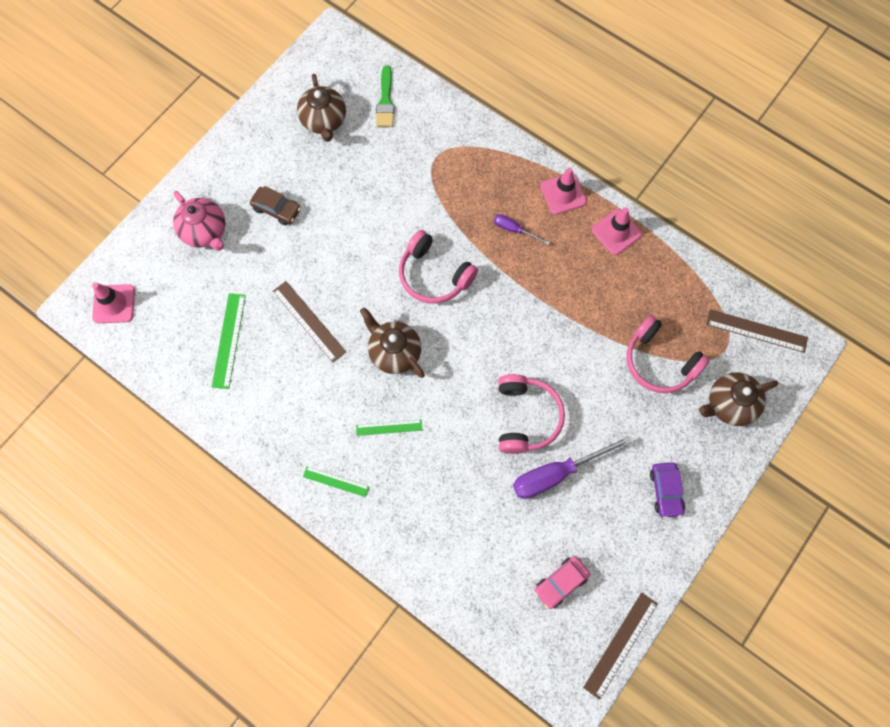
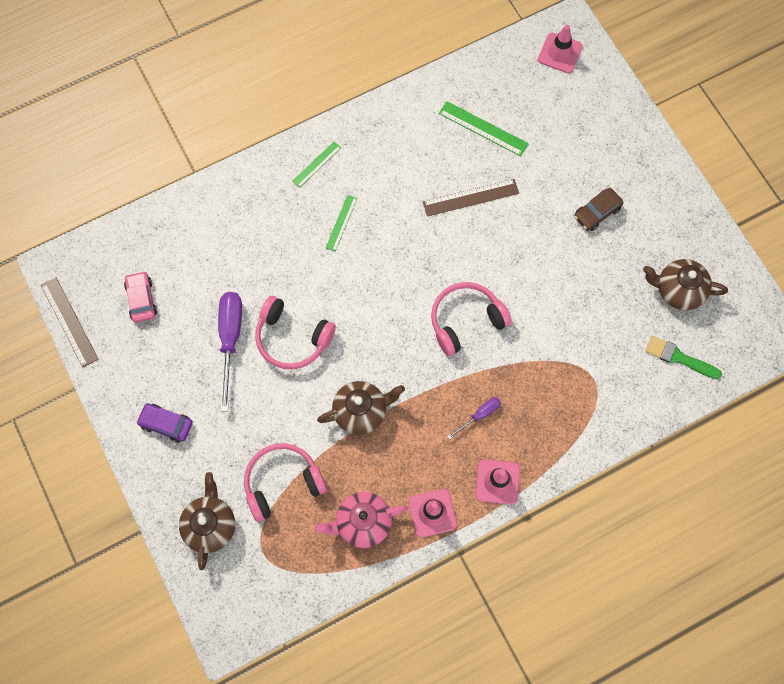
camera: 115 degrees right, 0 degrees up
pink teapot [173,191,225,251] -> pink teapot moved to [314,492,408,548]
brown teapot [360,307,425,378] -> brown teapot moved to [317,381,405,435]
brown ruler [706,309,808,353] -> none

